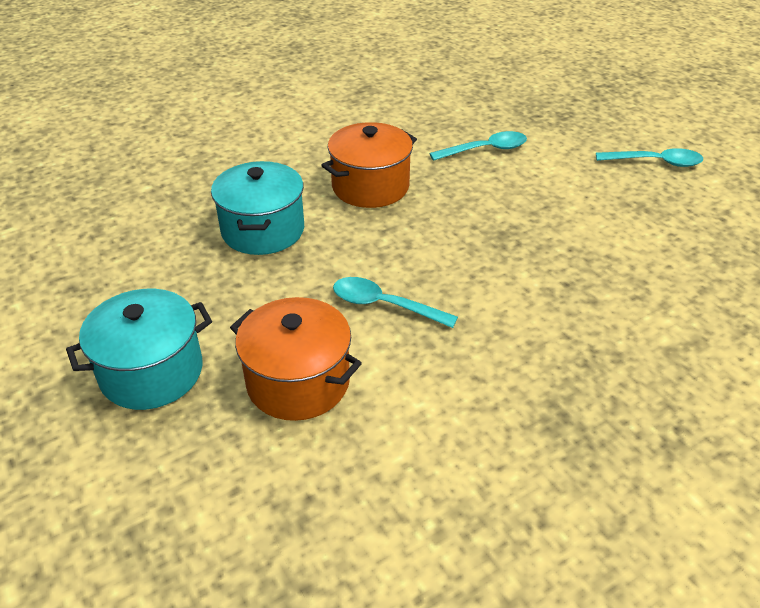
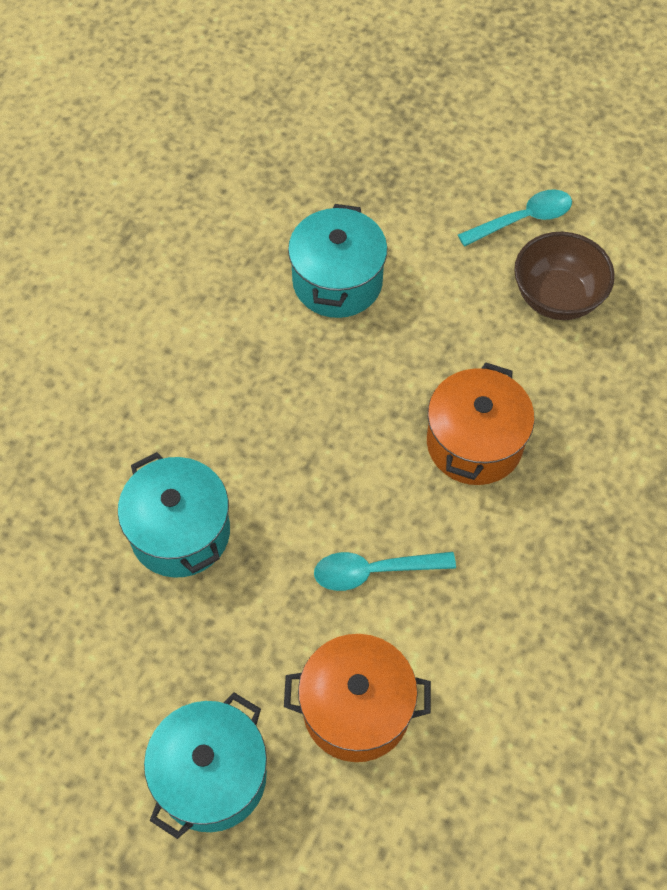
camera: 30 degrees left, 20 degrees up
orange pot [321,122,417,208] -> orange pot moved to [427,362,535,485]
turquoise spoon [429,131,527,161] -> turquoise pot [288,204,387,318]
none -> brown bowl [514,232,615,320]

